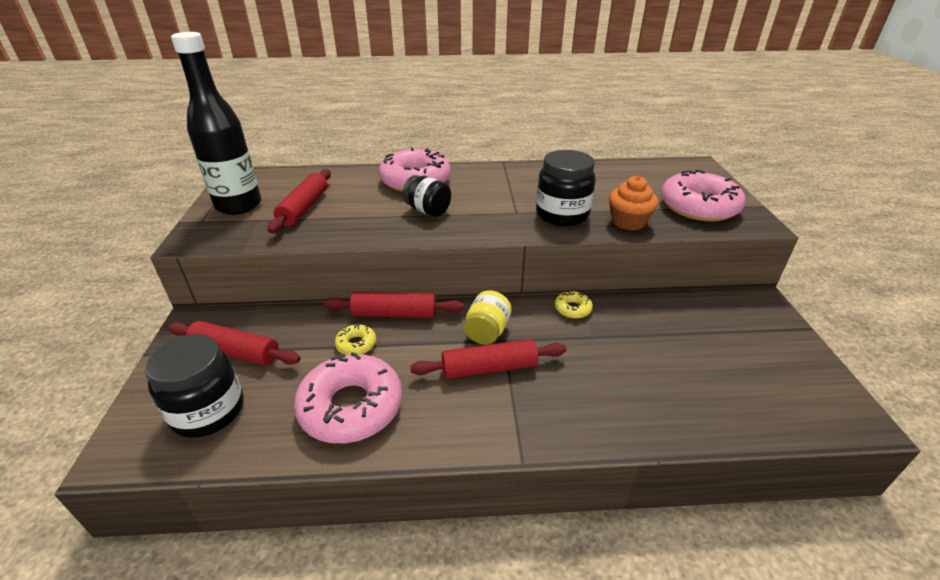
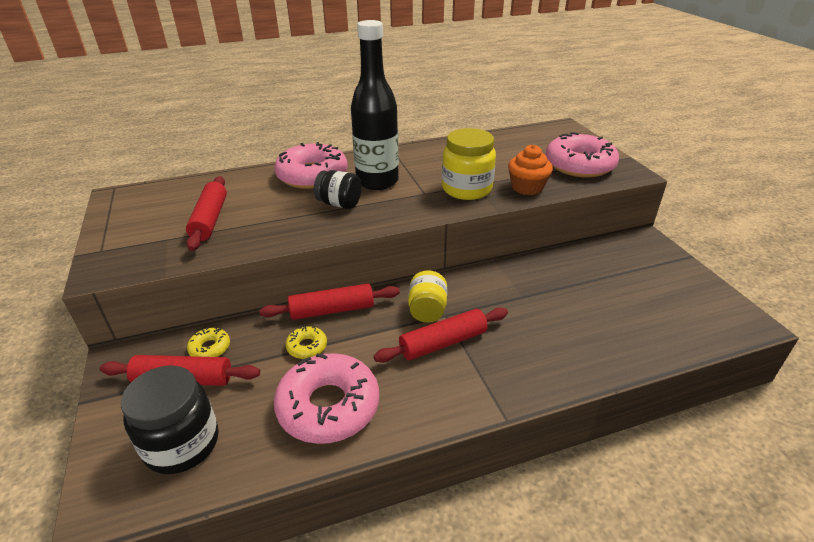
camera: 15 degrees left, 0 degrees up
black bottle [171,32,261,215] -> black bottle moved to [351,20,399,190]
black jar [536,150,596,226] -> yellow jar [442,128,496,200]
yellow donut [555,290,593,319] -> yellow donut moved to [187,327,230,357]

